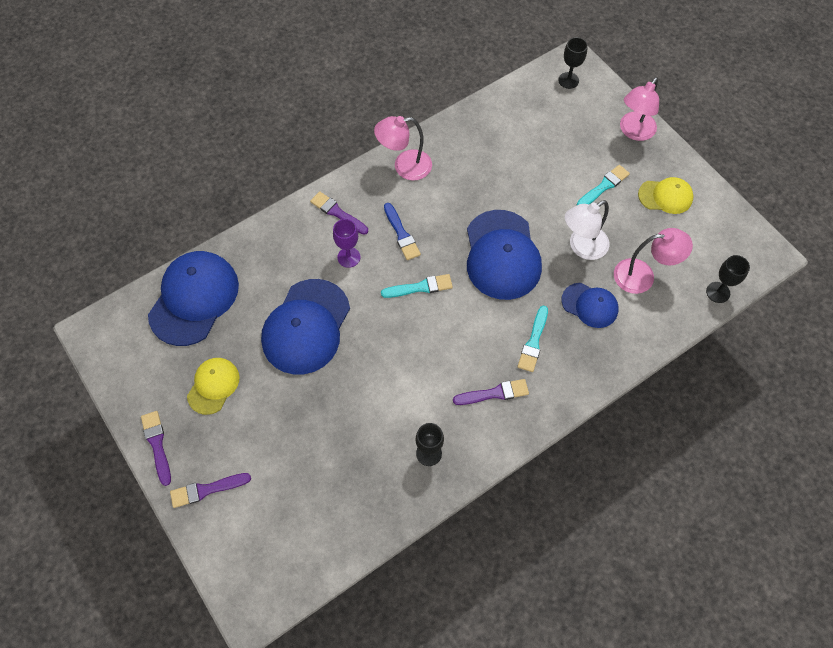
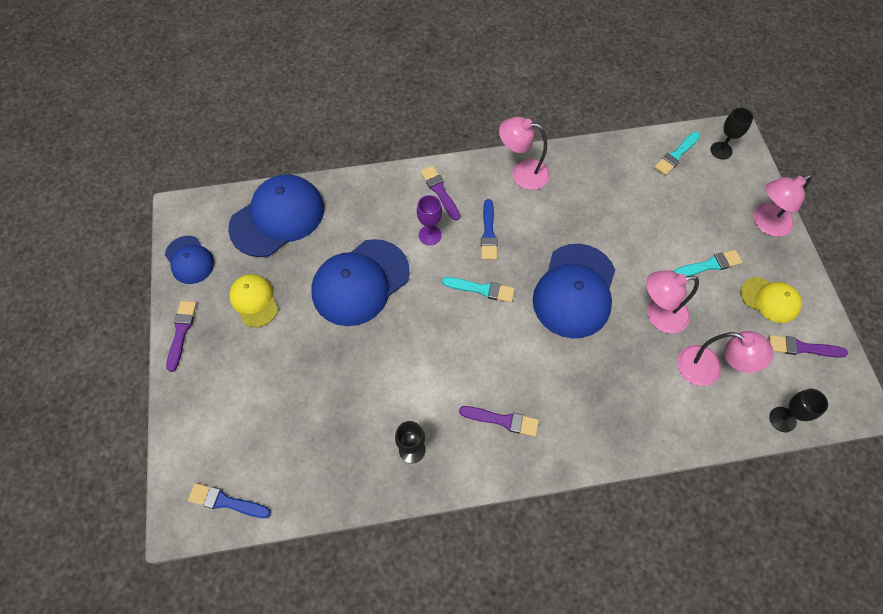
camera: 25 degrees right, 0 degrees up
purple brush [170,473,251,508] -> purple brush moved to [769,335,848,358]
yellow cap [187,358,240,415] -> yellow cap turned 75 degrees counterclockwise [229,274,278,328]
turquoise brush [517,305,548,372] -> turquoise brush moved to [654,132,700,176]
blue cap [562,283,619,328] -> blue cap moved to [165,236,214,284]
white lamp [565,200,609,260] -> pink lamp [646,270,699,333]
none -> blue brush [188,483,271,518]

